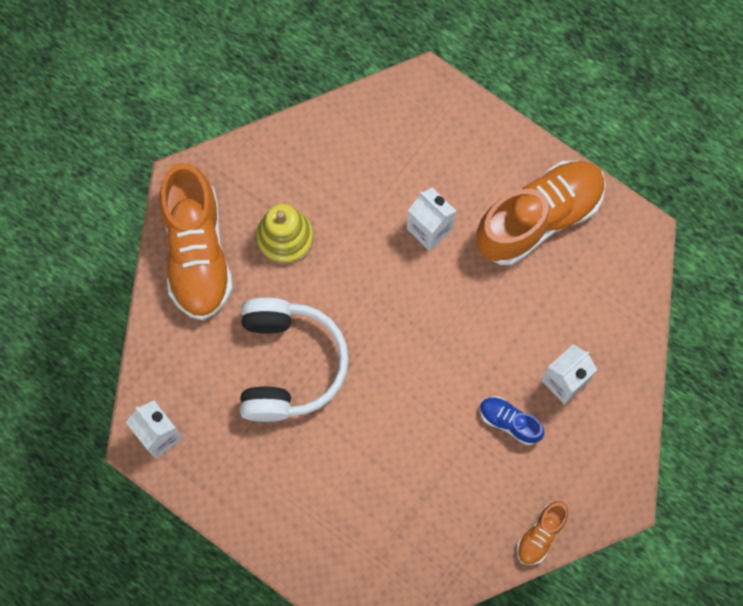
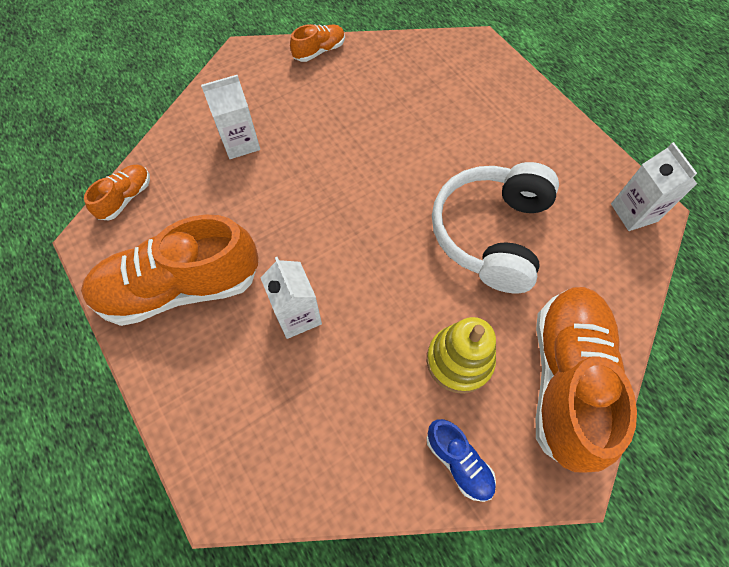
camera: 160 degrees left, 10 degrees down
blue shoe [480,396,544,445] -> blue shoe moved to [426,419,496,502]
none -> orange shoe [84,165,150,220]

